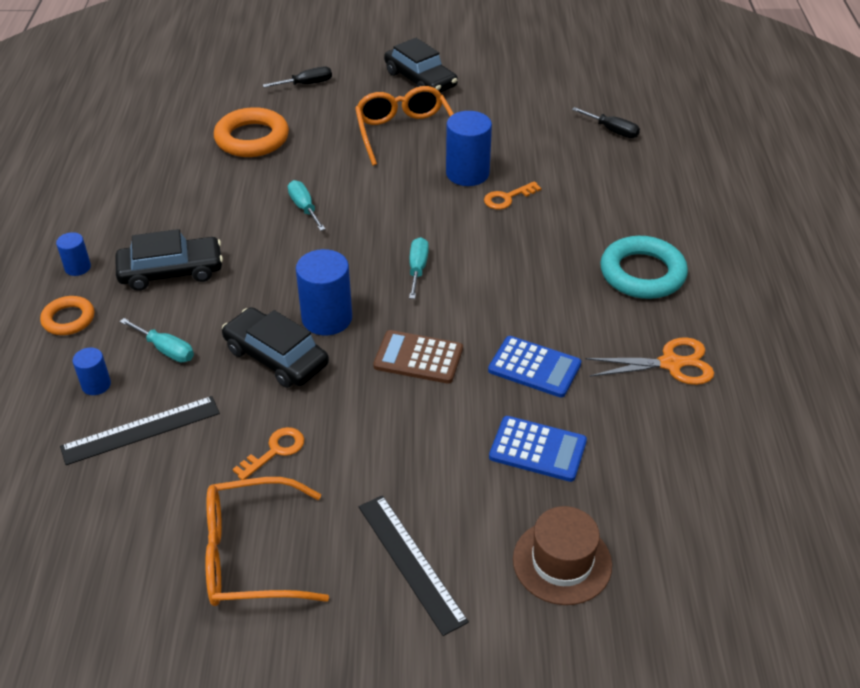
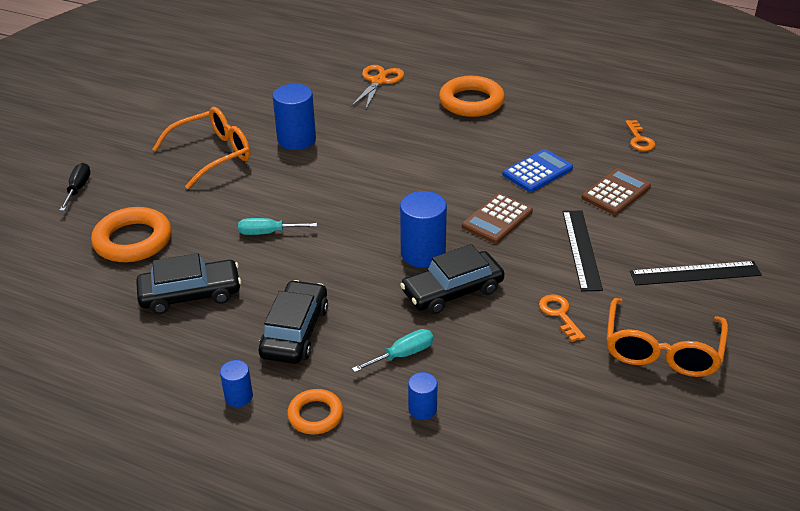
camera: 65 degrees left, 5 degrees down
black ruler [60,396,220,465] -> black ruler moved to [563,211,603,291]
orange glasses [355,86,454,166] -> orange glasses turned 135 degrees clockwise [153,107,251,189]
black car [384,38,458,93] -> black car moved to [136,253,241,314]
turquoise screwdriver [409,237,429,299] -> none
orange key [484,181,541,210] -> orange key moved to [625,120,655,151]
blue calculator [489,416,587,482] -> brown calculator [582,168,651,215]
brown hat [513,506,612,605] -> none
black screwdriver [572,107,640,138] -> none
orange scissors [585,338,714,385] -> orange scissors moved to [351,65,404,111]
turquoise ring [600,236,688,299] -> orange ring [439,76,505,117]

